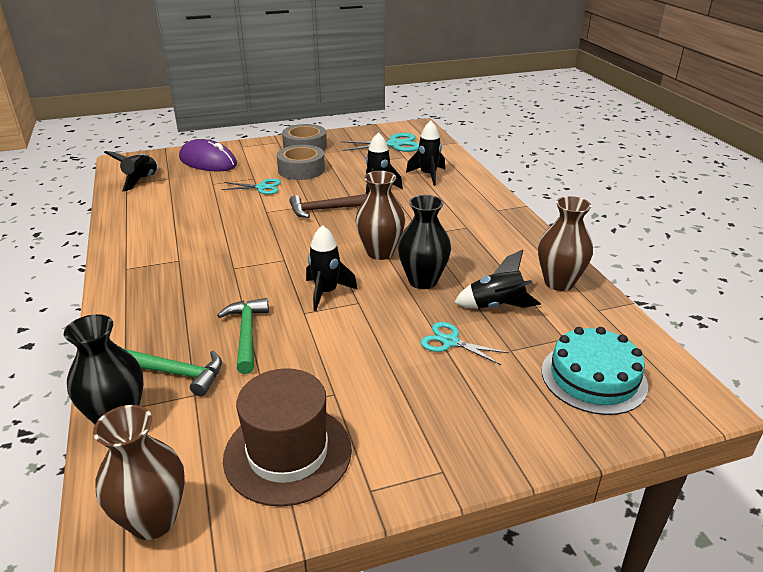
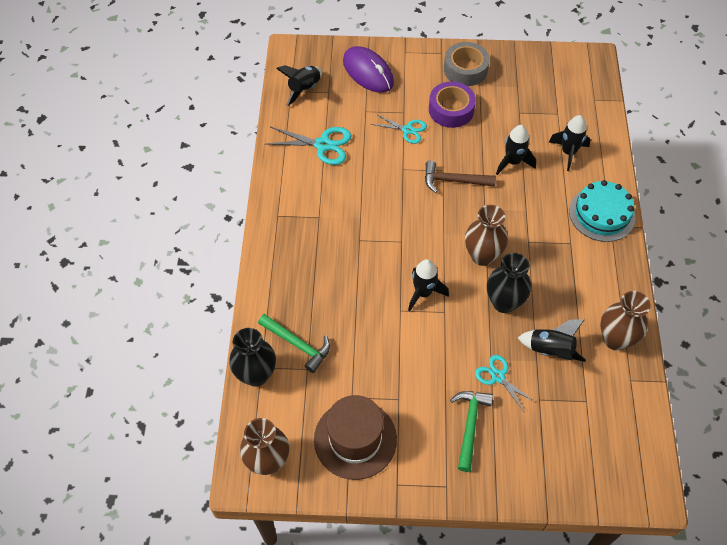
camera: 20 degrees right, 25 degrees up
green hammer [217,298,269,374] -> green hammer moved to [450,391,493,472]
grey tape [277,145,325,180] -> purple tape [429,81,476,128]
turquoise scissors [341,133,419,152] -> turquoise scissors moved to [267,127,352,165]
turquoise cake [542,327,648,415] -> turquoise cake moved to [569,180,636,242]

